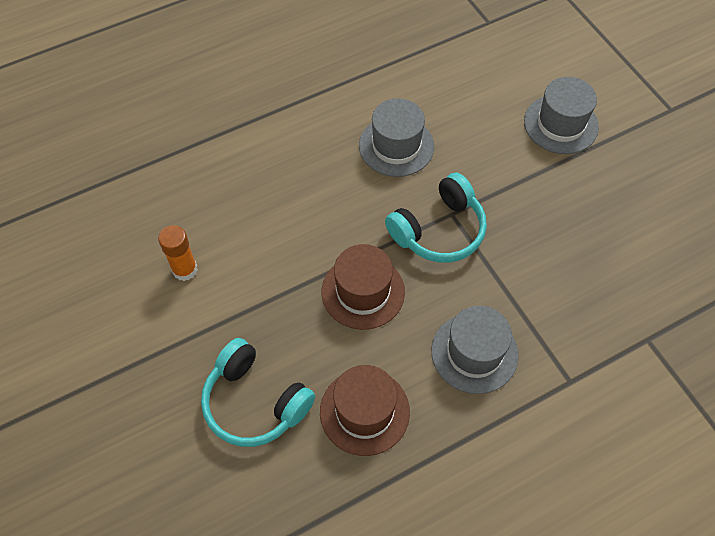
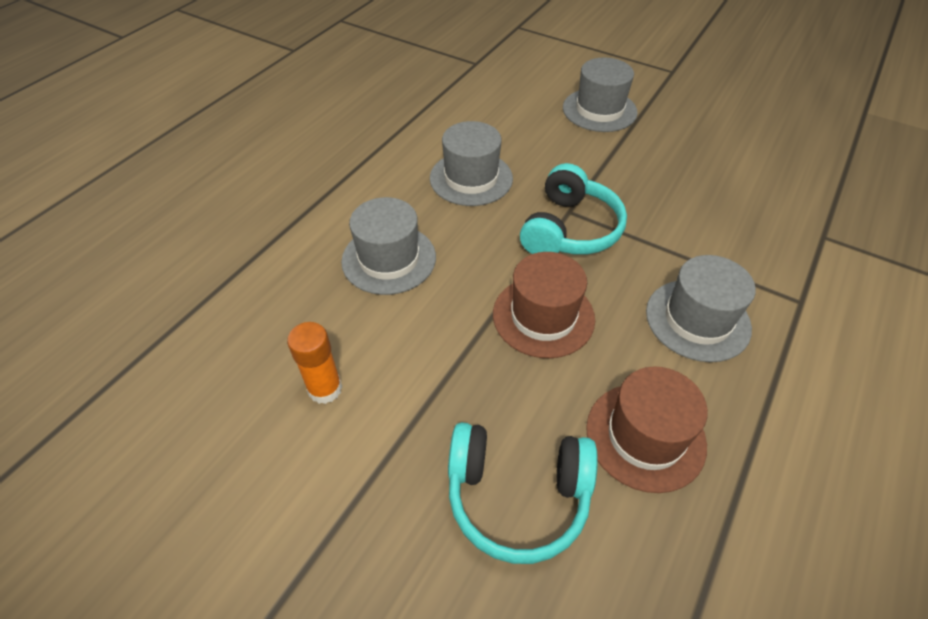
camera: 30 degrees left, 10 degrees down
none -> grey hat [341,197,436,295]

